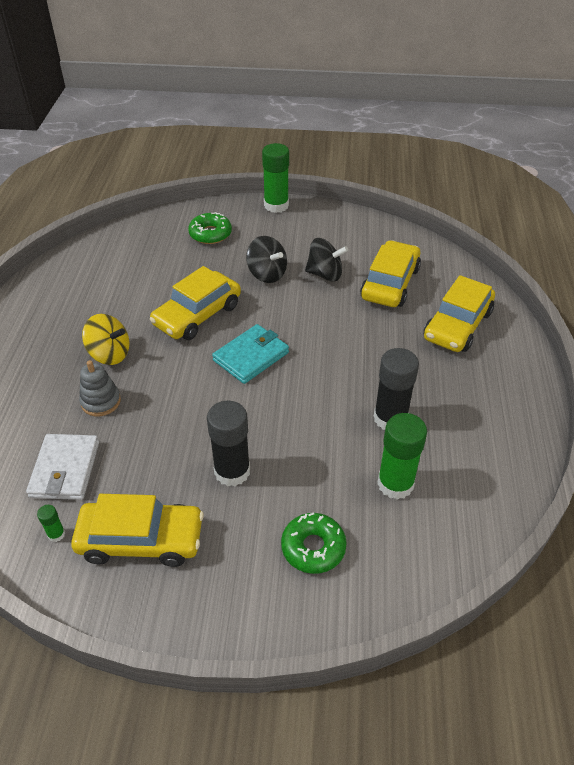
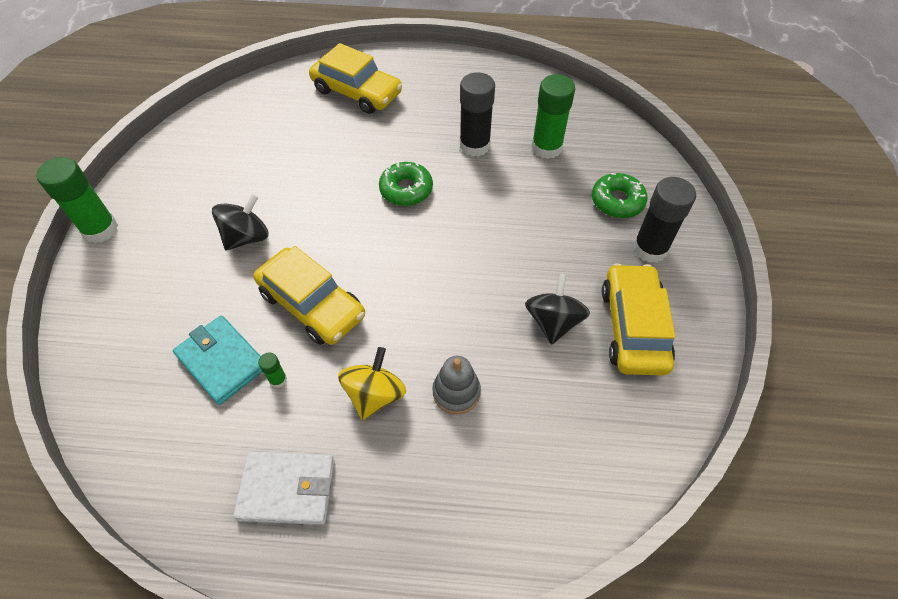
camera: 90 degrees left, 10 degrees up
white wallet [26,434,99,500] -> white wallet moved to [233,452,335,525]
green glue stick [37,505,65,542] -> green glue stick moved to [258,353,287,388]
green donut [188,212,232,244] -> green donut moved to [379,162,433,206]
black glue stick [207,401,250,486] -> black glue stick moved to [633,177,696,263]
turquoise wallet [212,324,289,384] -> turquoise wallet moved to [173,315,263,405]
black spinning top [305,238,348,282] -> black spinning top moved to [525,274,590,345]
yellow car [360,240,421,307] -> none

